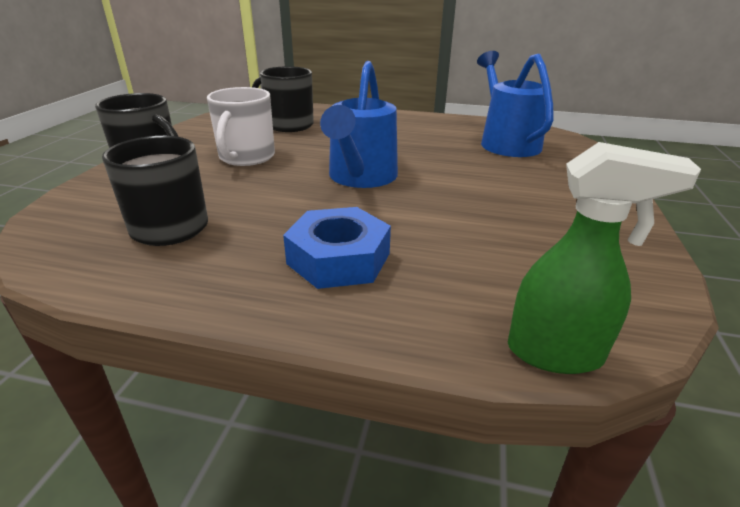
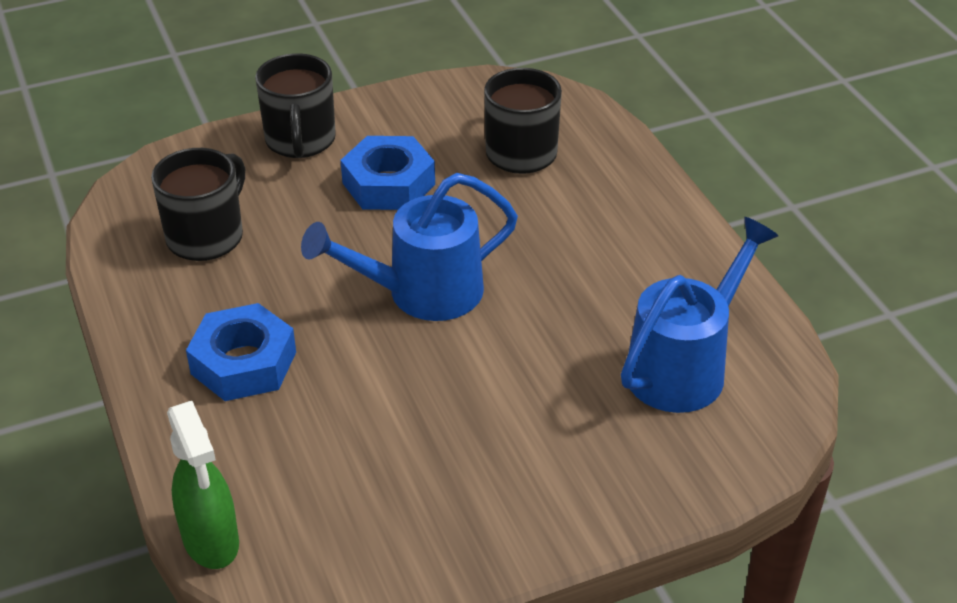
camera: 55 degrees right, 10 degrees up
white mug [207,87,275,166] -> blue nut [341,136,435,210]

